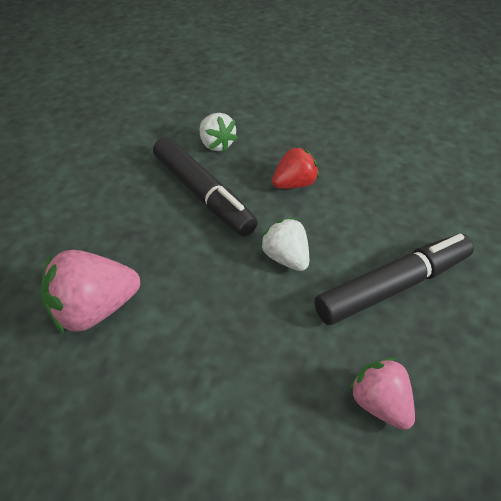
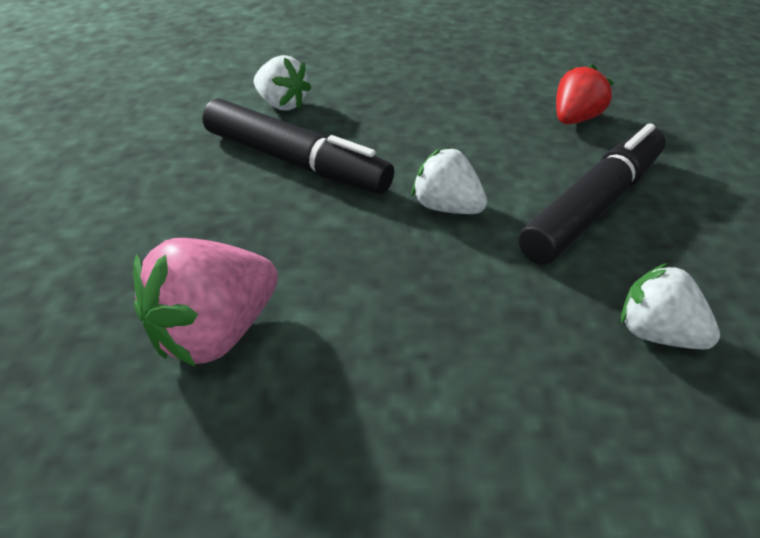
camera: 20 degrees left, 5 degrees down
red strawberry [272,147,319,189] -> red strawberry moved to [556,64,614,124]
pink strawberry [349,357,415,430] -> white strawberry [621,263,720,349]

